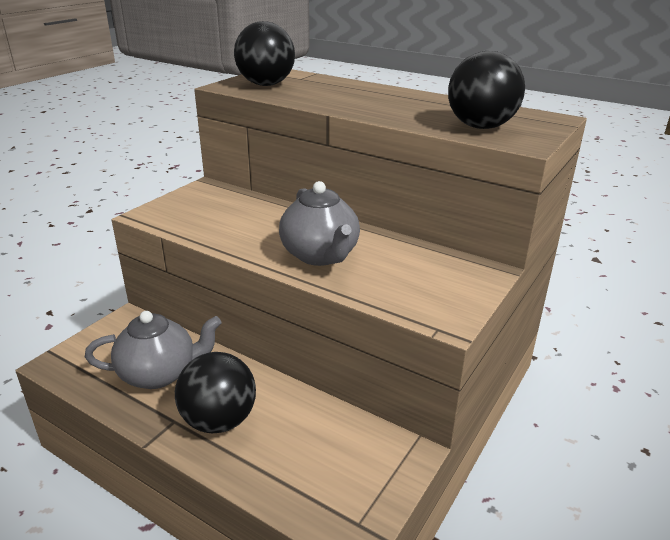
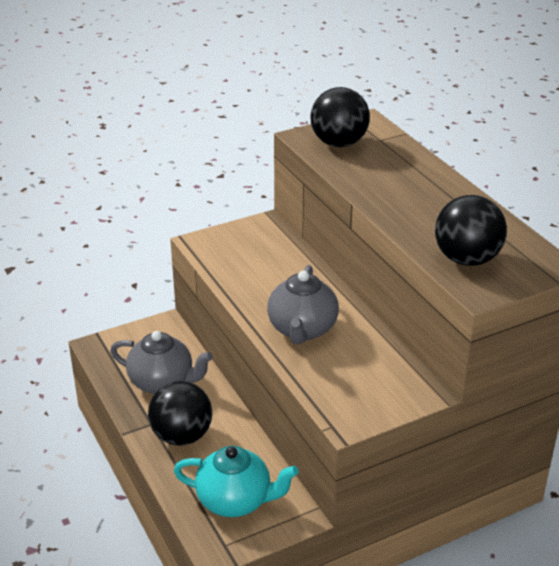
camera: 30 degrees right, 5 degrees up
none -> turquoise teapot [174,446,299,517]

